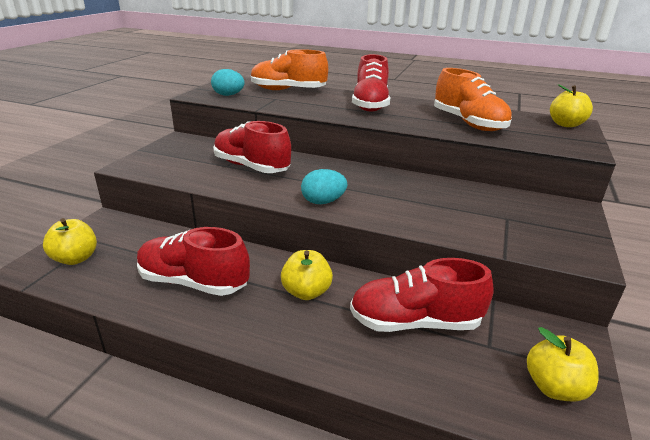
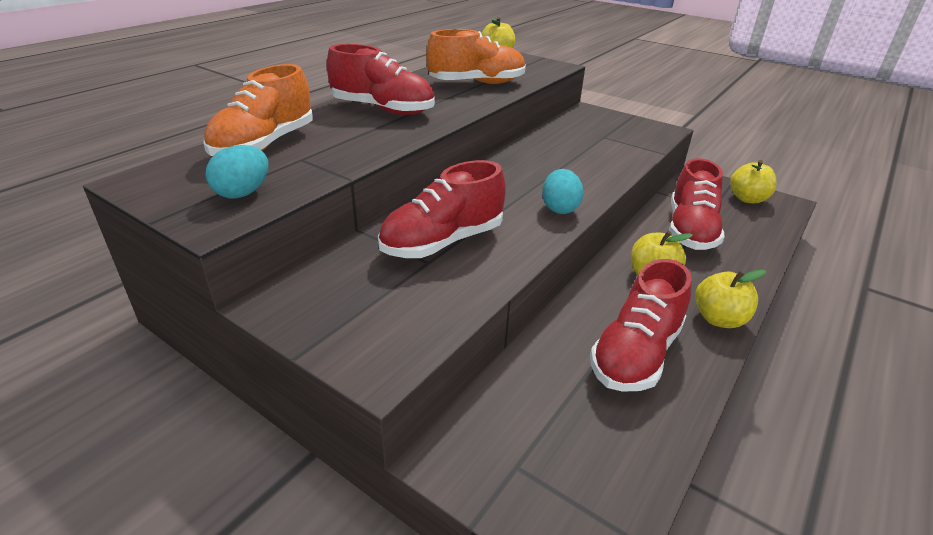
camera: 75 degrees left, 5 degrees up
yellow apple [43,218,97,265] -> yellow apple moved to [695,269,766,328]

